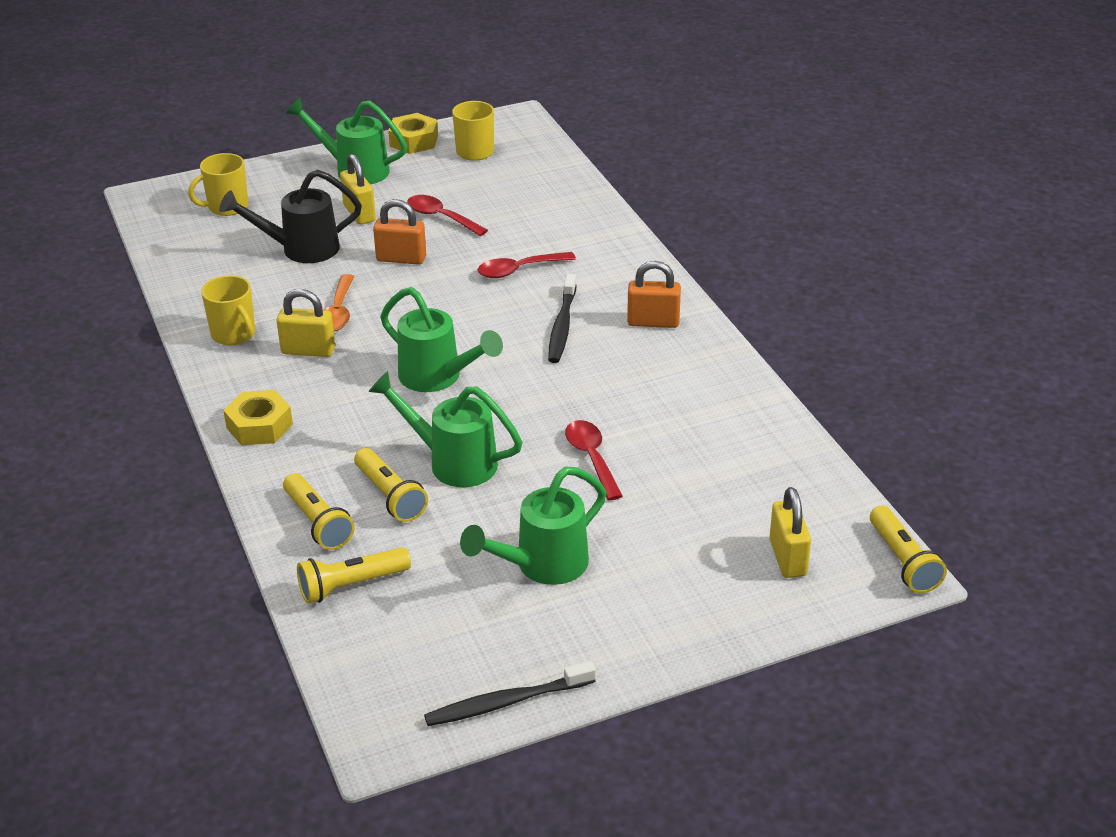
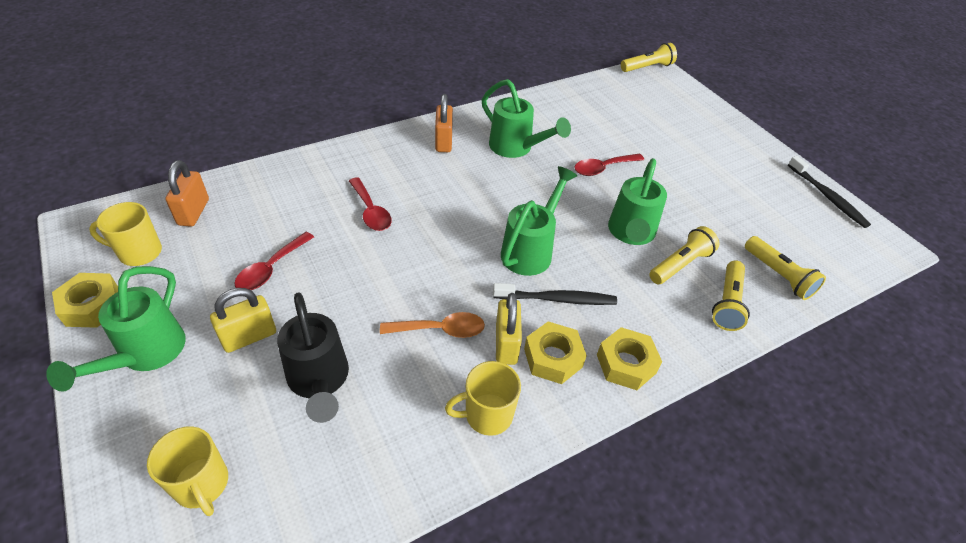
camera: 100 degrees left, 10 degrees up
yellow mug [201,275,255,345] -> yellow mug turned 150 degrees counterclockwise [445,361,521,436]
yellow flashlight [283,473,355,550] -> yellow flashlight turned 150 degrees clockwise [712,260,750,331]
orange padlock [373,199,426,265] -> orange padlock moved to [165,160,209,227]
green watering can [460,467,607,585] -> green watering can moved to [481,79,571,158]
black toothbrush [548,274,576,363] -> black toothbrush moved to [493,283,617,305]
yellow padlock [769,487,811,578] -> none
none -> yellow nut [524,321,587,384]

